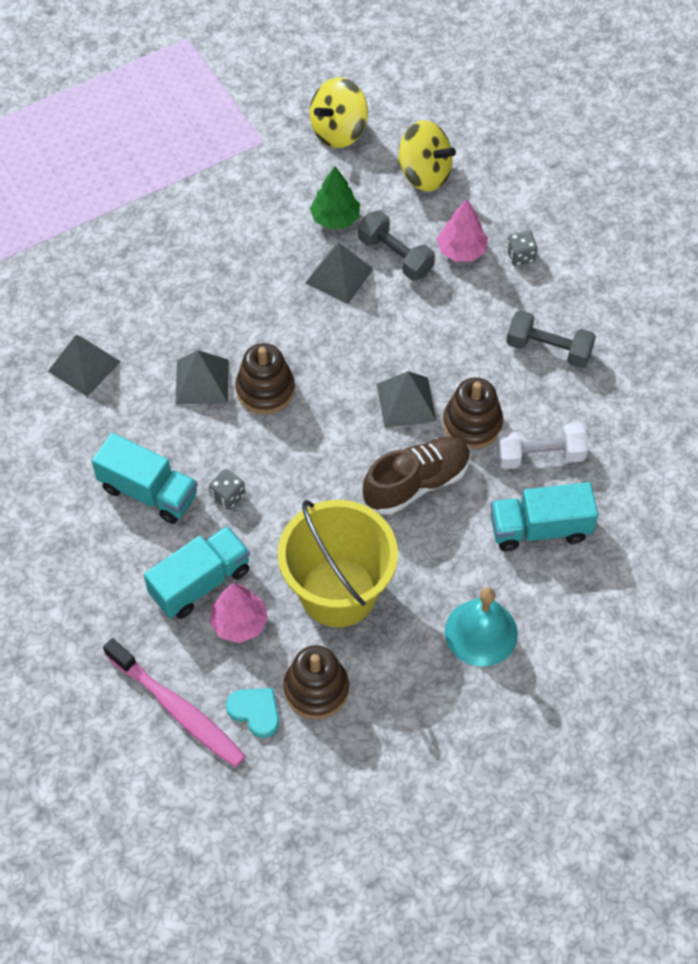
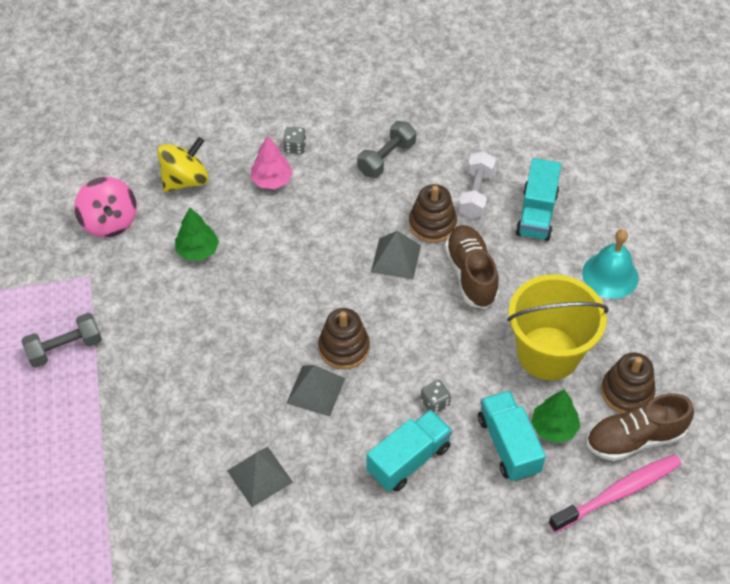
camera: 70 degrees left, 5 degrees down
pink tree [209,583,268,643] -> green tree [531,389,580,443]
turquoise heart [226,688,279,738] -> brown shoe [586,393,694,461]
grey pyramid [306,243,373,304] -> none
yellow spinning top [310,78,368,148] -> pink spinning top [74,177,137,237]
grey dumbbell [358,211,435,280] -> grey dumbbell moved to [21,313,102,368]

